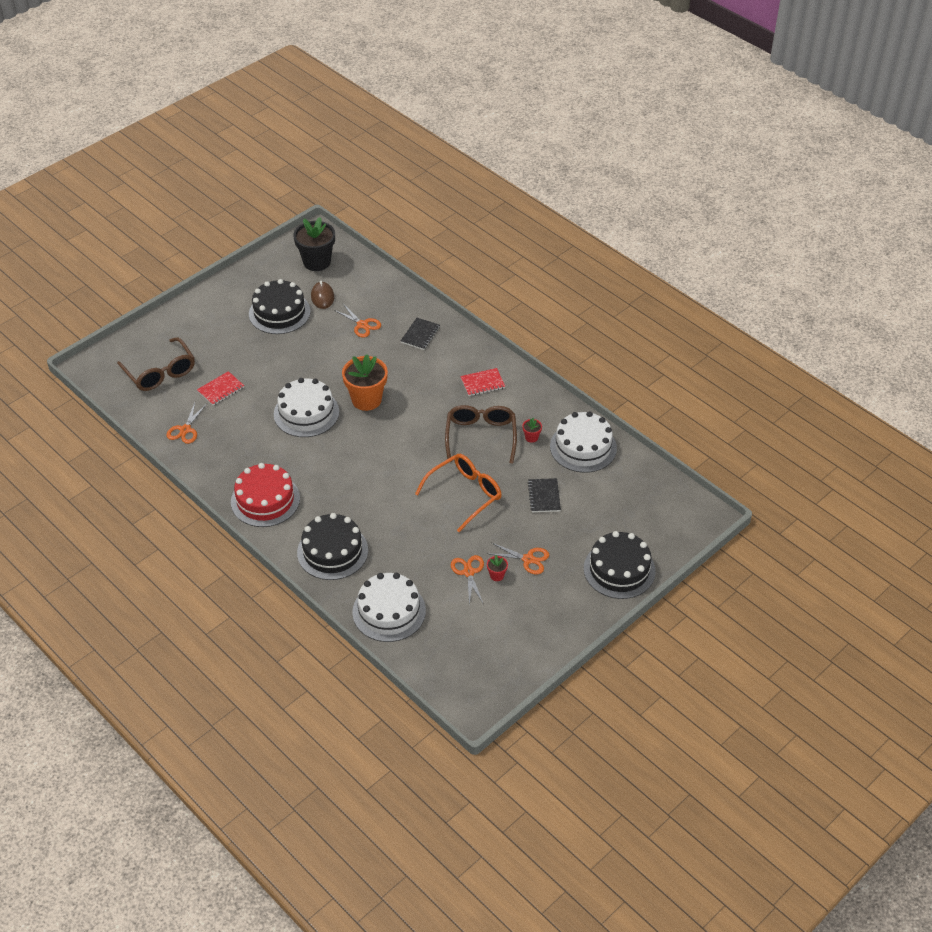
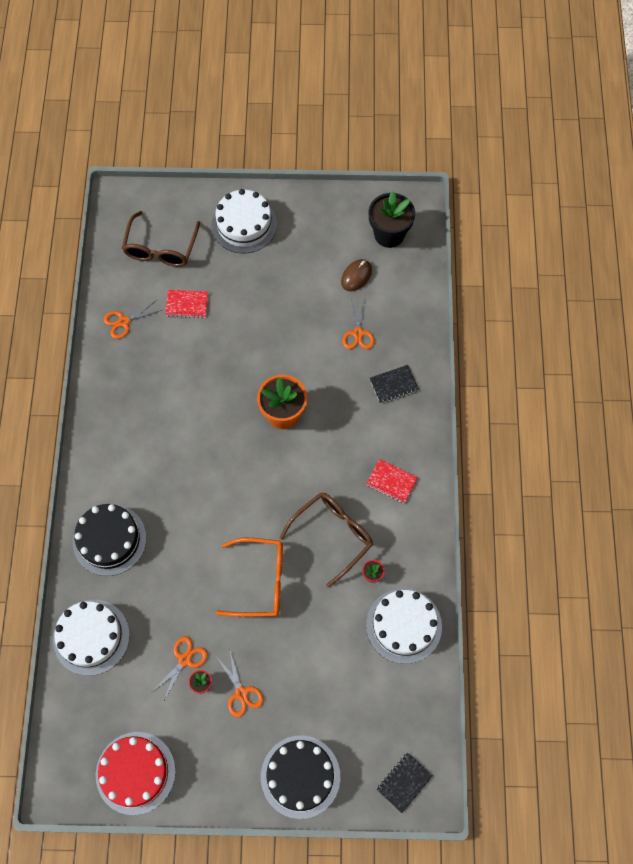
camera: 45 degrees right, 20 degrees up
red cake [231,463,300,527] -> red cake moved to [96,732,176,815]
black cake [249,279,311,334] -> none
white cake [274,378,339,437] -> white cake moved to [212,189,277,253]
black notebook [528,478,561,512] -> black notebook moved to [376,752,433,813]

